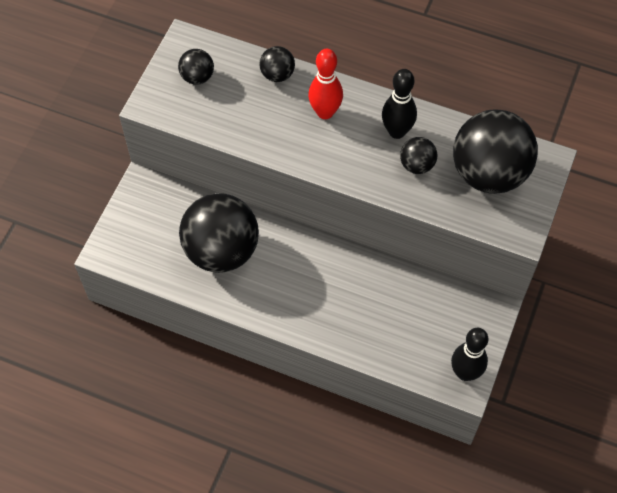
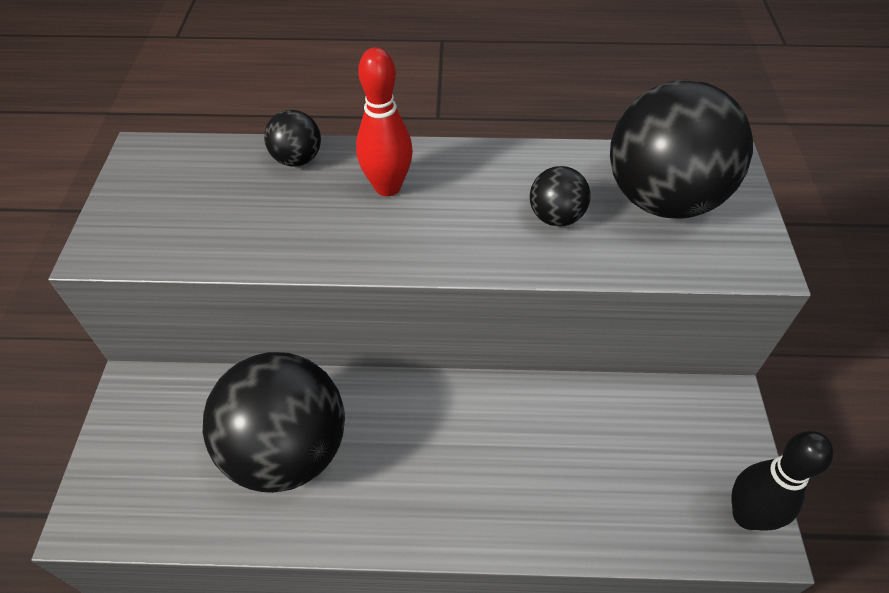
camera: 20 degrees left, 10 degrees down
black ball [178,49,214,85] -> none
black bowling pin [382,69,417,139] -> none

